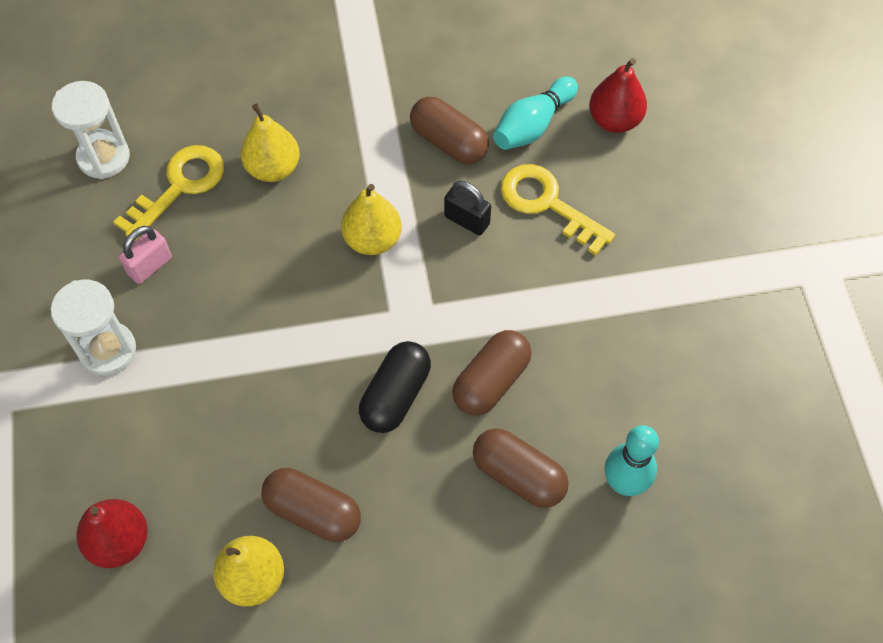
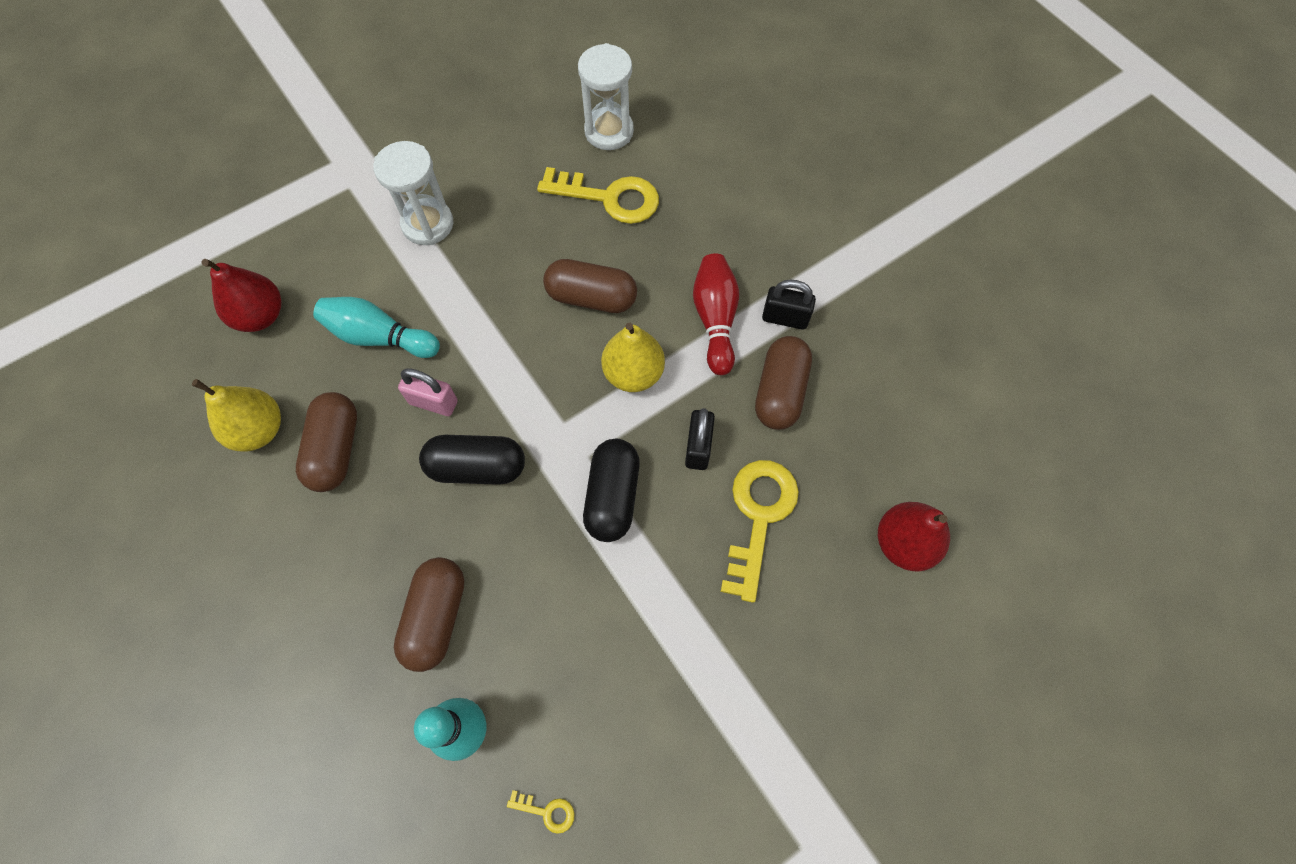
camera: 65 degrees right, 5 degrees up
pink padlock [119,226,172,284] -> pink padlock moved to [398,368,458,416]
yellow pear [240,104,300,182] -> none
brown capsule [452,330,532,416] -> brown capsule moved to [543,259,637,313]
turquoise bowling pin [493,76,578,150] -> turquoise bowling pin moved to [313,297,440,358]
none -> yellow key [507,790,575,834]
none -> black capsule [583,439,640,542]
none -> red bowling pin [693,254,739,375]
none -> black padlock [762,279,816,330]

